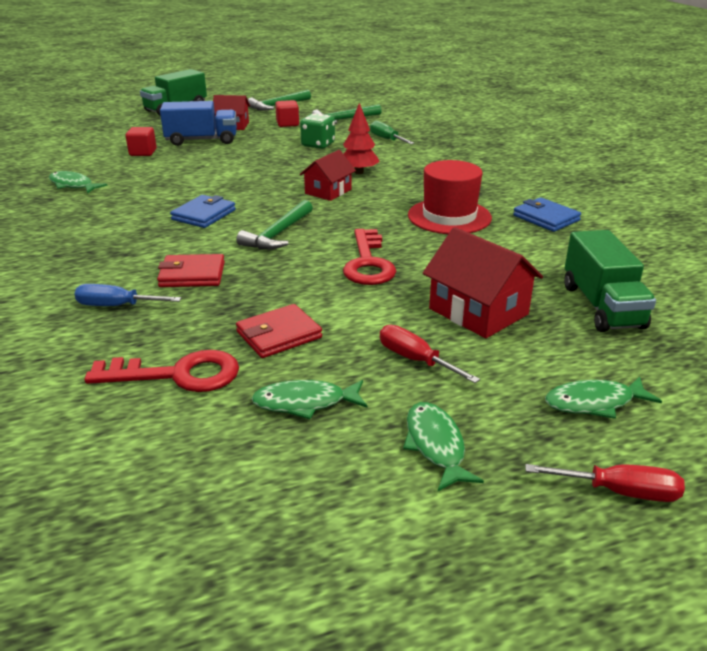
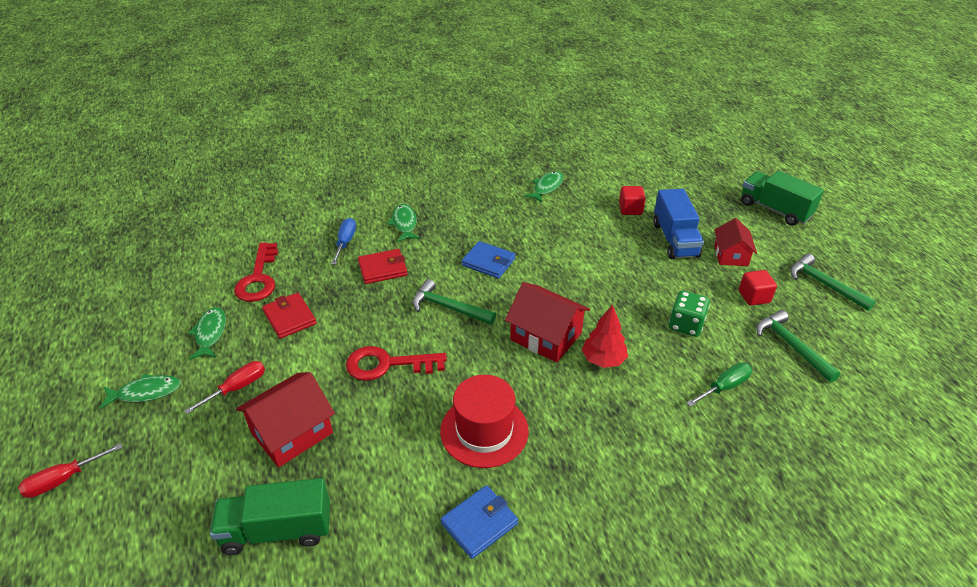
camera: 90 degrees right, 10 degrees up
red wallet [157,254,225,287] -> red wallet turned 75 degrees clockwise [358,249,408,284]
red house [300,150,356,201] -> red house [505,282,590,363], size x1.51
red screwdriver [525,464,685,502] -> red screwdriver turned 45 degrees clockwise [18,443,123,498]
green fish [545,377,662,419] -> green fish moved to [388,204,420,242]

